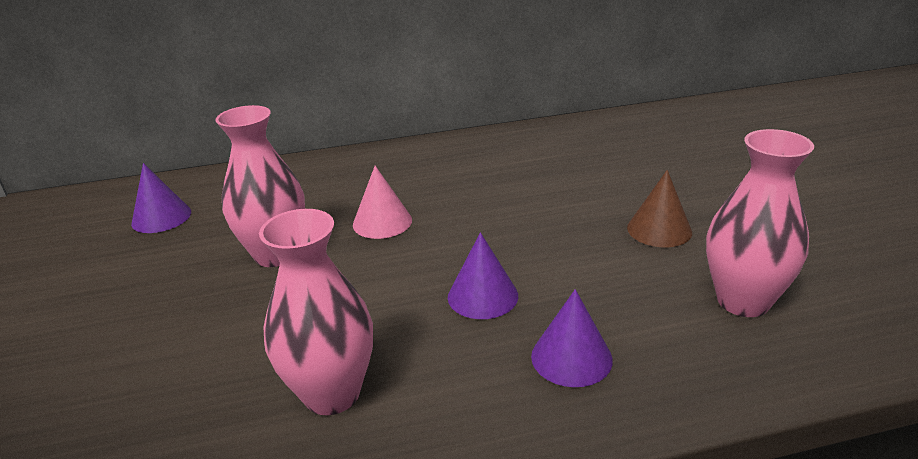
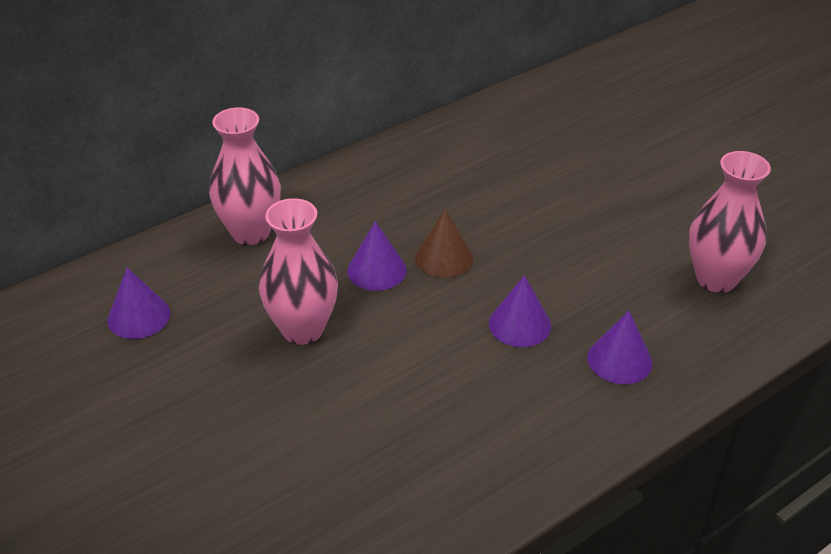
camera: 25 degrees left, 10 degrees up
pink vase [259,209,373,415] -> pink vase moved to [209,107,281,245]
pink cone [353,166,412,239] -> purple cone [347,221,406,291]
brown cone [627,170,692,247] -> brown cone moved to [415,209,473,278]

